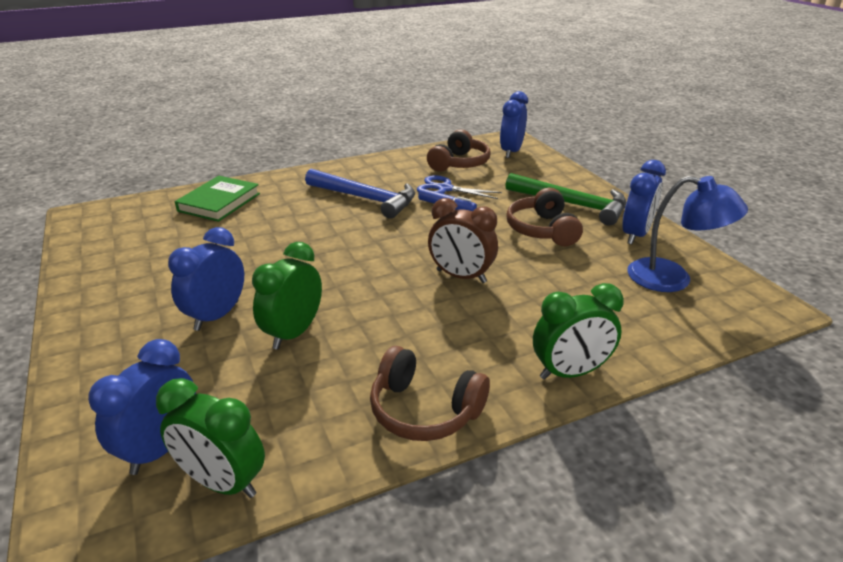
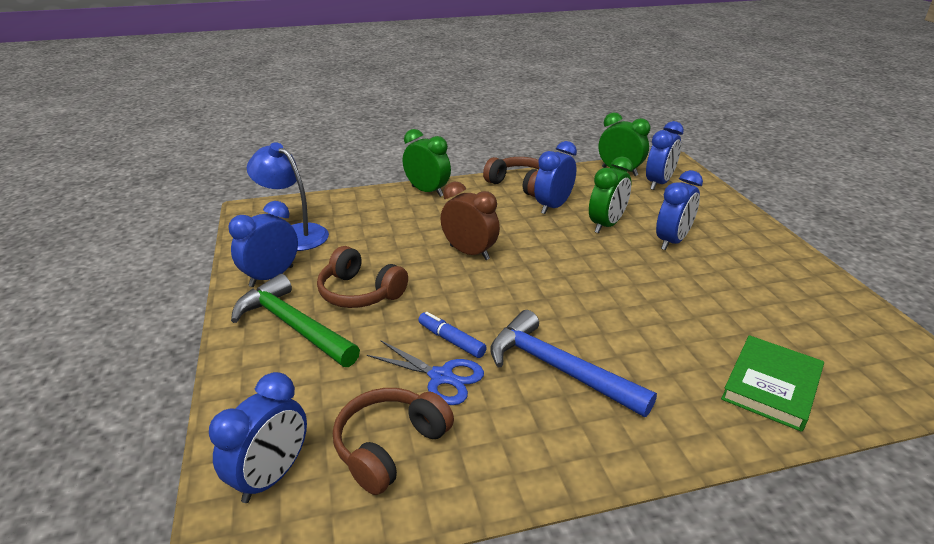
camera: 170 degrees left, 0 degrees up
brown headphones [506,188,583,246] -> brown headphones turned 120 degrees clockwise [317,246,408,308]
green clock [533,283,624,380] -> green clock turned 45 degrees clockwise [403,129,451,197]
none -> blue clock [534,141,577,214]

